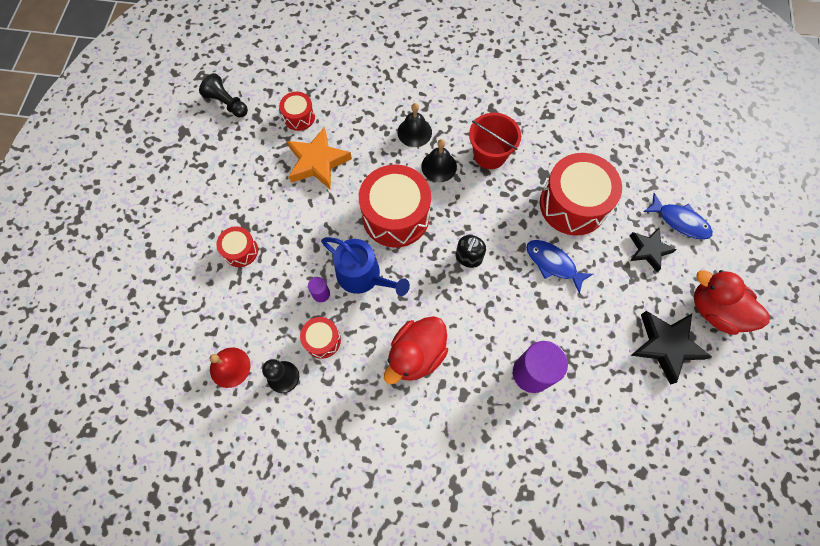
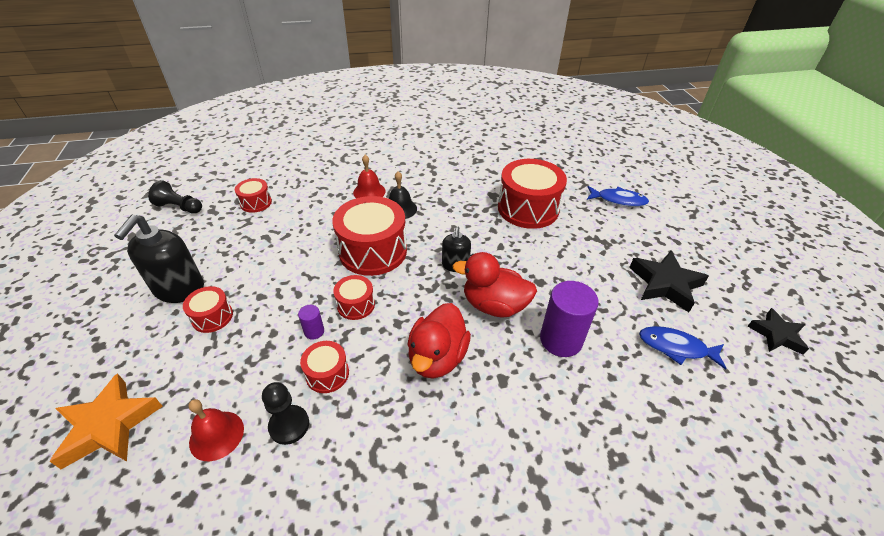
camera: 20 degrees left, 25 degrees down
orange star [287,127,352,190] -> orange star moved to [50,373,163,469]
blue watering can [321,237,410,296] -> red drum [333,275,375,320]
black bell [398,103,432,147] -> red bell [353,155,386,198]
red bucket [469,113,521,169] -> none
blue fish [526,240,593,294] -> blue fish moved to [639,326,727,370]
black star [629,228,677,272] -> black star moved to [747,308,809,355]
red duck [694,270,770,335] -> red duck moved to [452,252,537,317]
none -> black soap dispenser [114,215,204,303]

